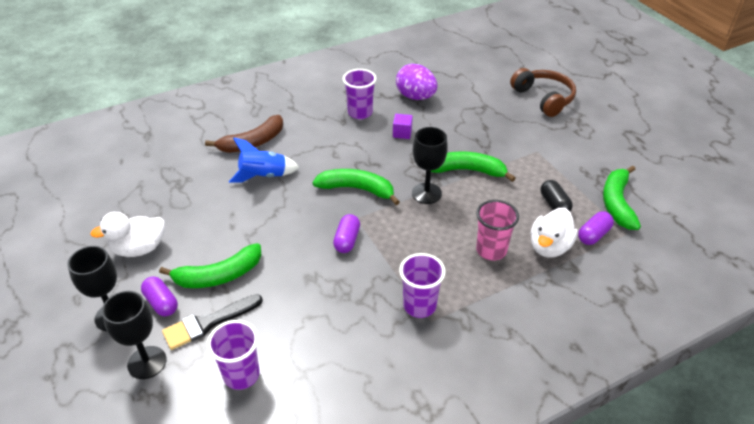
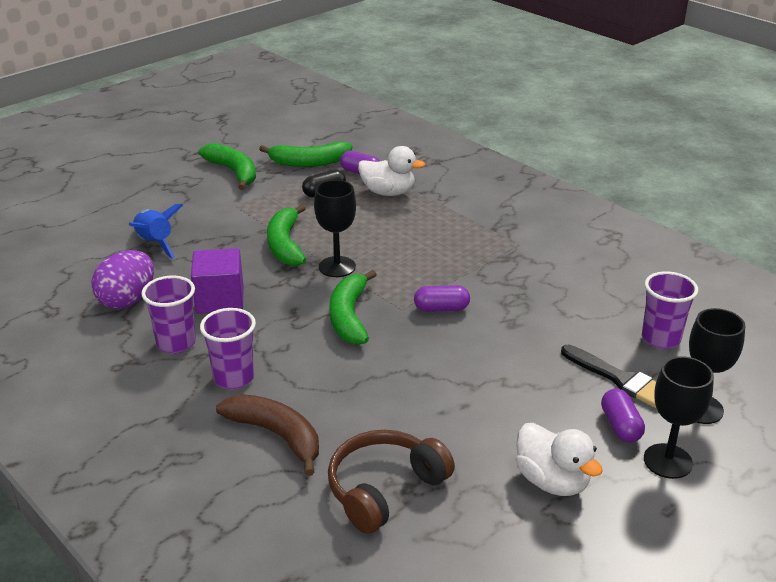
camera: 105 degrees left, 10 degrees down
purple capsule [141,276,178,316] -> purple capsule turned 45 degrees counterclockwise [601,389,645,442]
green banana [159,243,262,288] -> green banana moved to [198,143,256,190]
blue rocket [229,137,300,183] -> blue rocket moved to [129,204,183,259]
purple cube [393,114,413,139] -> purple cube [191,248,244,314], size x1.85
purple cup [399,253,445,318] -> purple cup moved to [200,308,256,390]
pink cup [476,200,519,261] -> none
brown headphones [510,68,576,117] -> brown headphones moved to [328,430,455,534]

